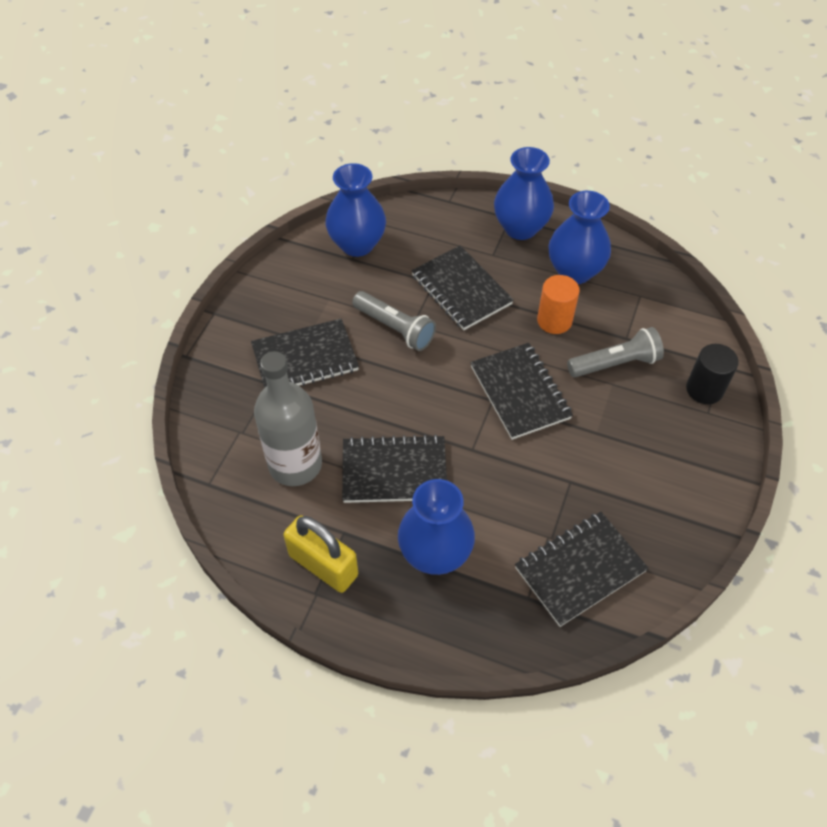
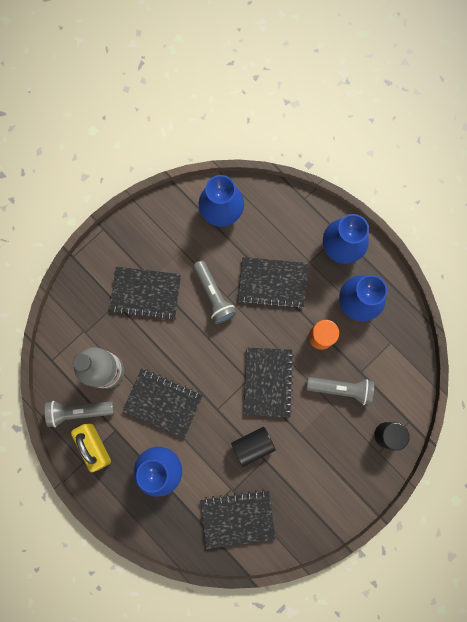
camera: 25 degrees right, 25 degrees up
black notebook [411,246,514,330] -> black notebook turned 75 degrees counterclockwise [238,257,308,309]
none -> grey flashlight [45,401,114,427]
none -> black cylinder [231,427,276,467]

